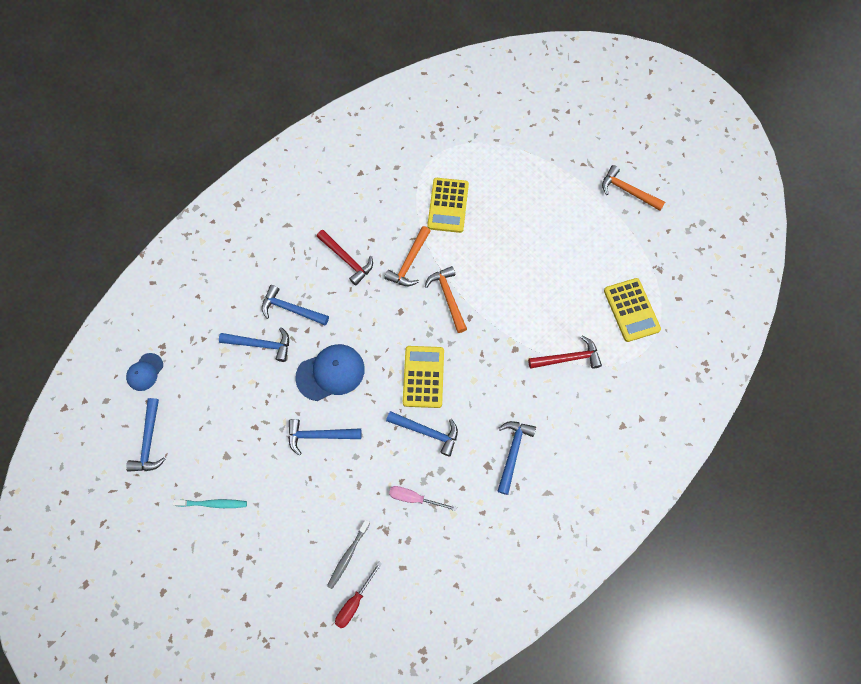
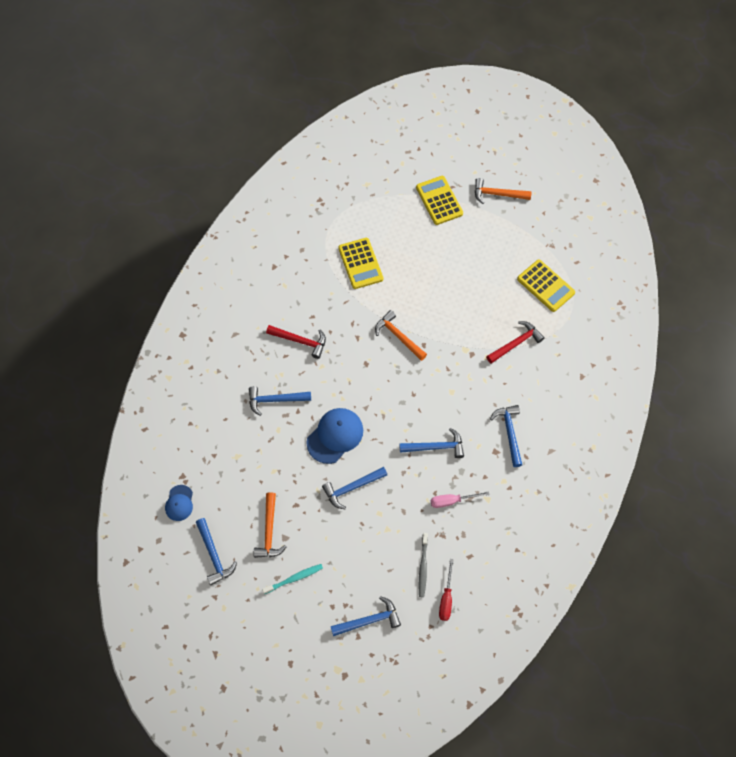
camera: 25 degrees left, 5 degrees down
blue hammer [219,327,289,362] -> blue hammer moved to [331,596,401,636]
orange hammer [384,226,431,286] -> orange hammer moved to [254,492,287,558]
yellow calculator [403,346,444,408] -> yellow calculator moved to [416,176,463,225]

